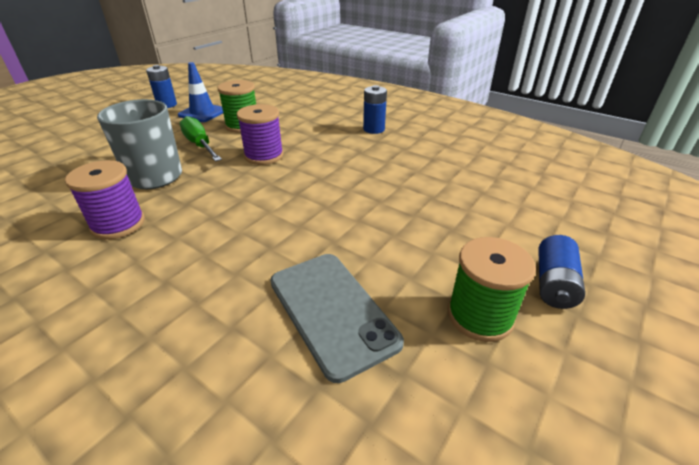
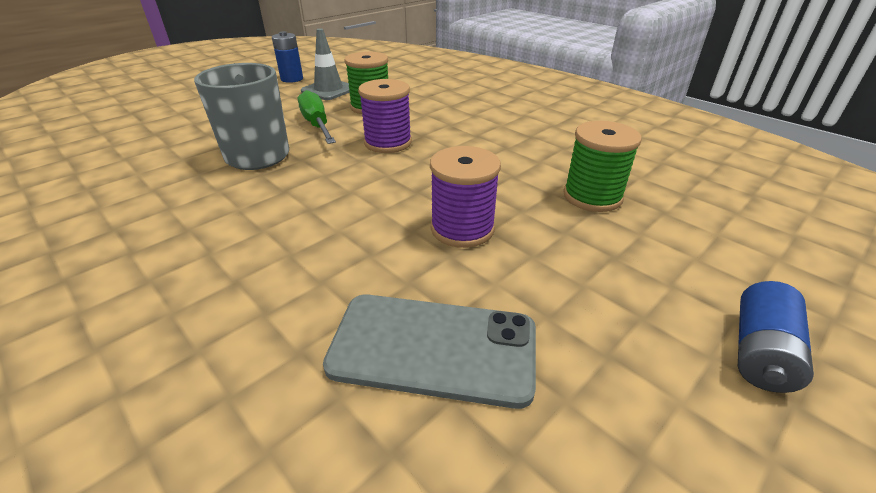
camera: 10 degrees right, 0 degrees up
purple spool [65,160,145,240] -> purple spool moved to [430,146,501,248]
blue traffic cone [178,62,223,122] -> grey traffic cone [301,29,350,100]
grey phone [270,254,404,383] -> grey phone turned 60 degrees counterclockwise [323,294,536,409]
blue battery [363,85,387,134] -> none
green spool [448,237,536,342] -> green spool moved to [563,121,642,212]

